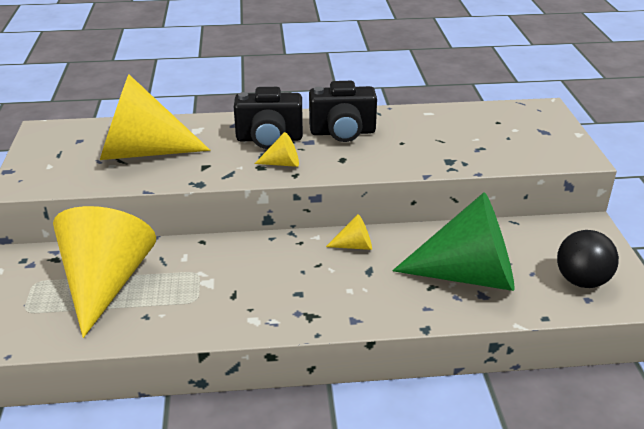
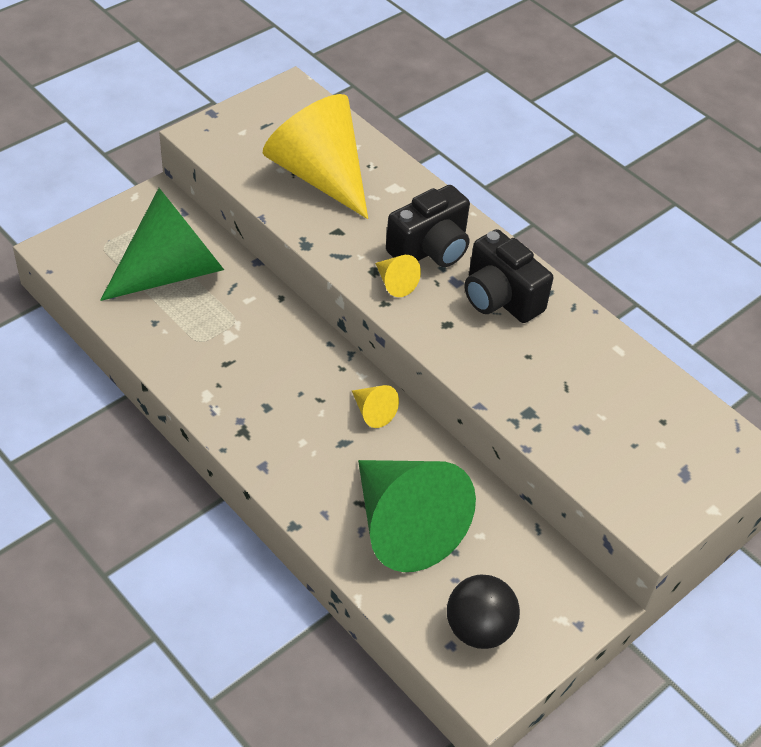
camera: 50 degrees right, 15 degrees up
yellow cone [53,206,156,338] -> green cone [100,188,224,301]
black camera [234,87,303,149] -> black camera turned 90 degrees counterclockwise [386,185,470,267]

